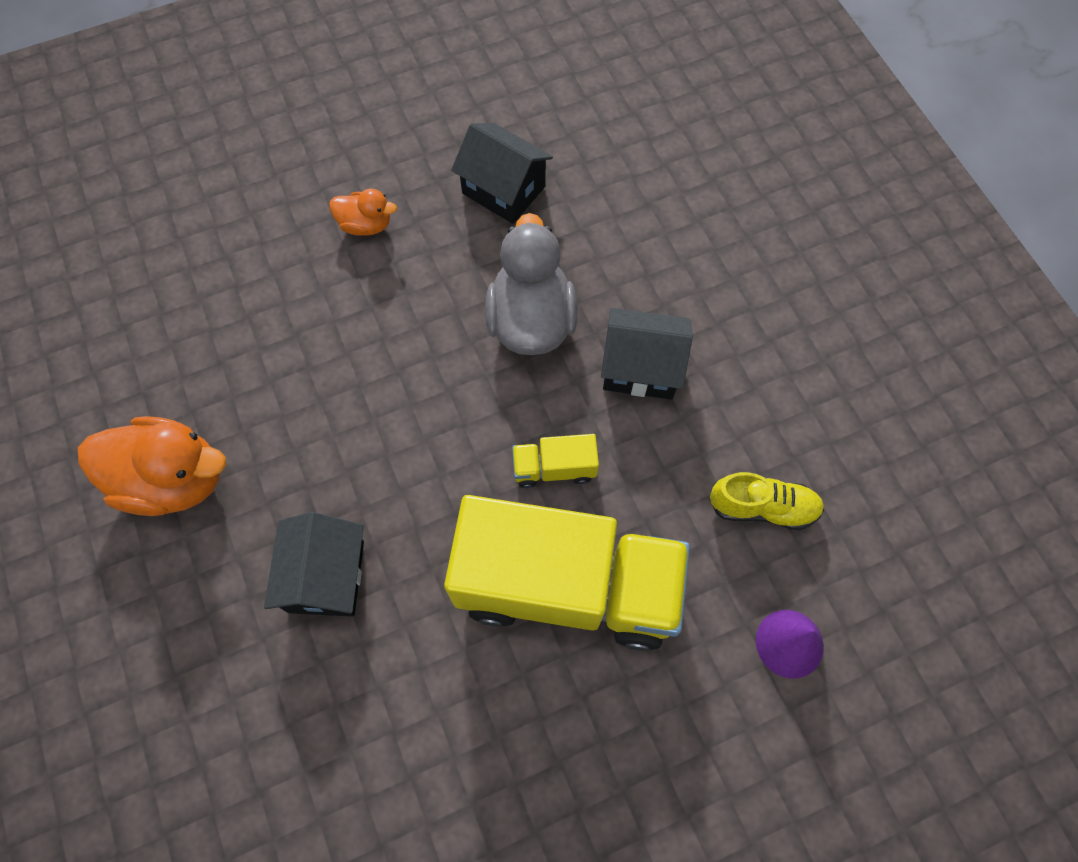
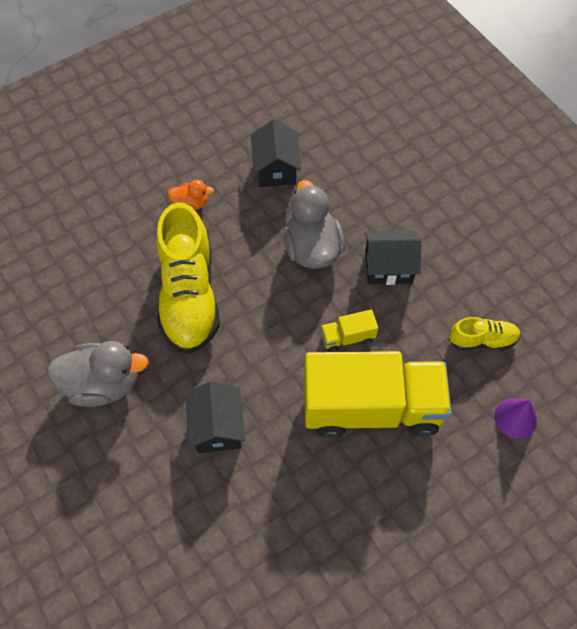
camera: 10 degrees left, 5 degrees down
orange duck [78,416,226,516] -> grey duck [47,341,149,407]
black house [451,123,553,224] -> black house turned 60 degrees clockwise [251,119,301,187]
none -> yellow shoe [156,203,220,354]

